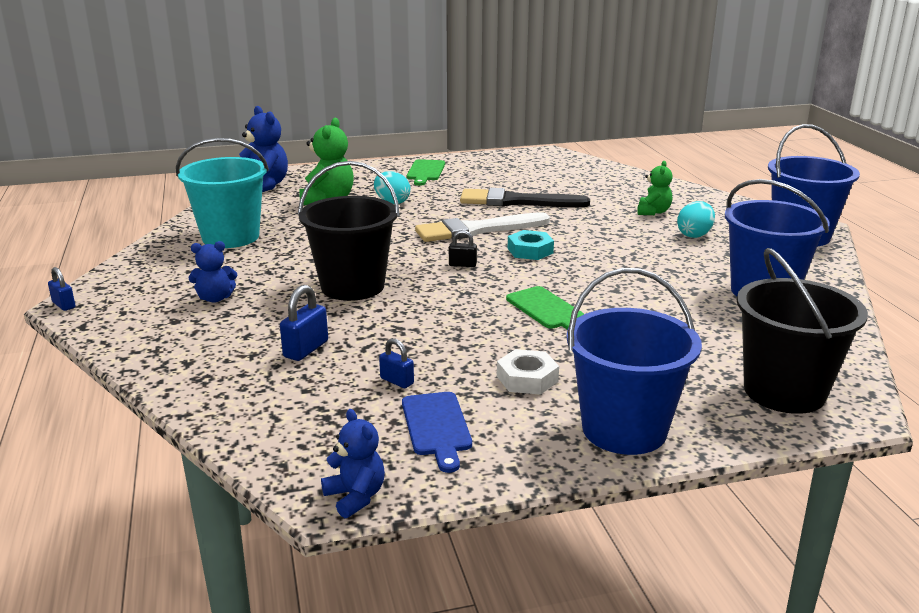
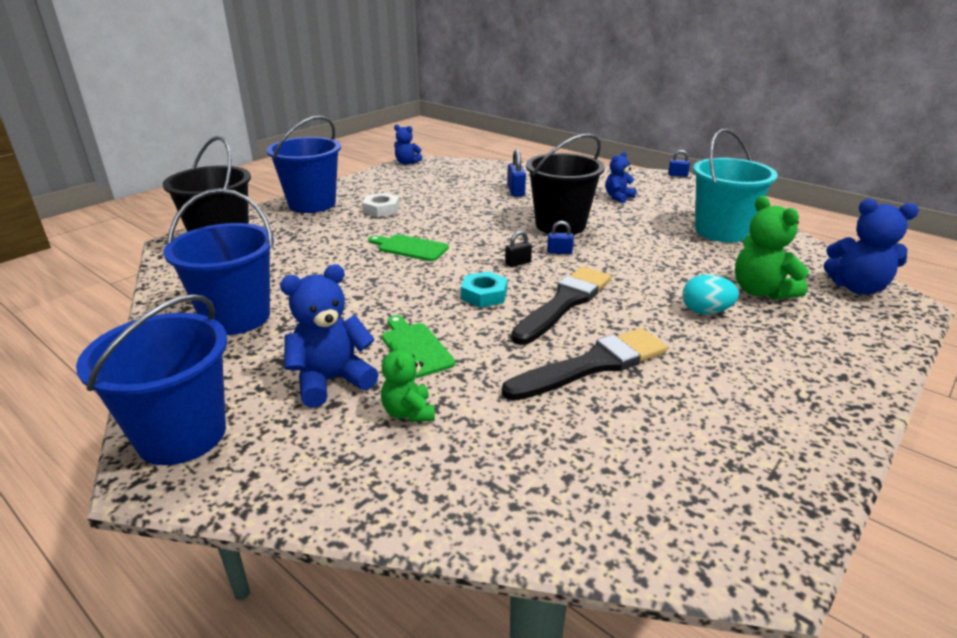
camera: 145 degrees right, 5 degrees up
blue padlock [379,338,414,388] -> blue padlock moved to [547,221,574,254]
blue cutting board [402,392,472,473] -> none
green cutting board [407,159,445,186] -> green cutting board moved to [382,315,455,378]
white brush [415,212,550,242] -> black brush [511,267,611,345]
turquoise egg [677,201,715,238] -> blue teddy bear [280,264,379,408]

